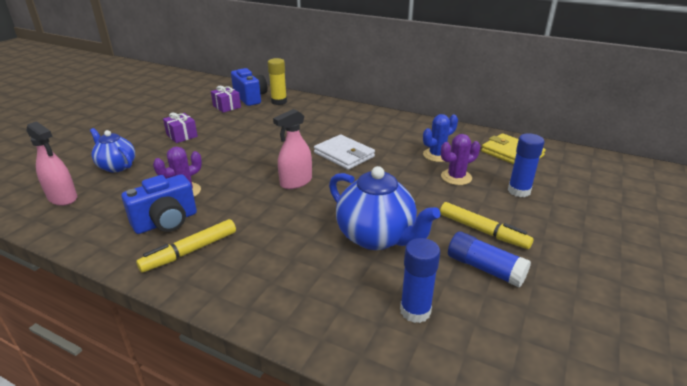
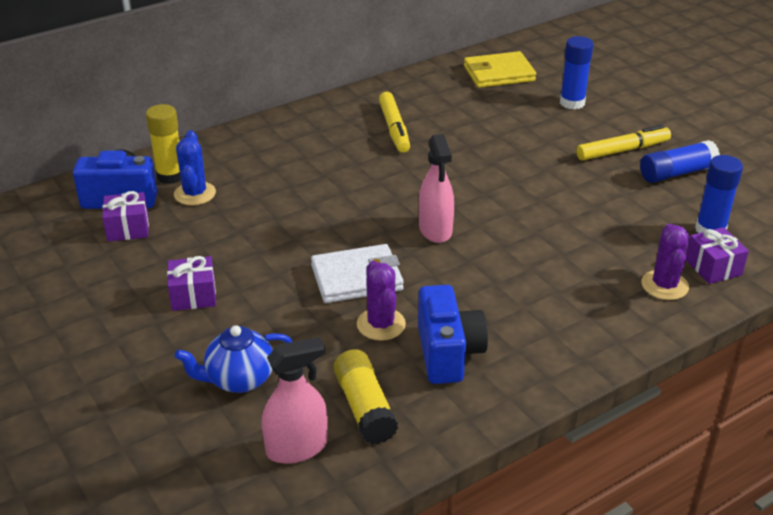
camera: 60 degrees left, 5 degrees up
yellow marker [136,219,236,272] -> yellow marker moved to [379,92,410,153]
white wallet [314,135,375,170] -> white wallet moved to [311,244,404,303]
blue teapot [329,166,441,250] -> none
blue cactus [423,114,458,162] -> blue cactus moved to [174,130,216,205]
purple cactus [441,134,480,185] -> purple cactus moved to [641,224,690,300]
none -> yellow glue stick [333,349,398,444]
none -> purple gift [686,227,749,284]

